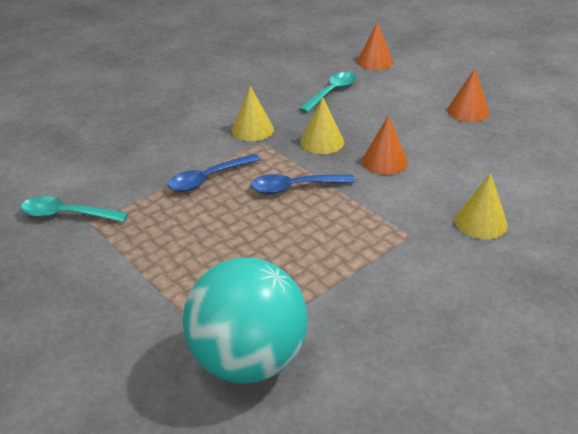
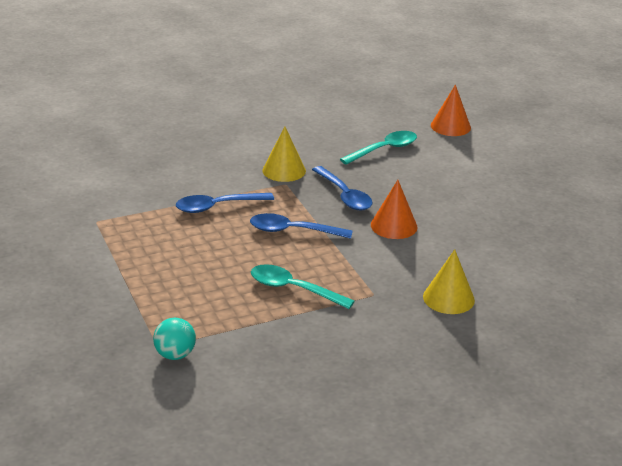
camera: 15 degrees right, 5 degrees down
turquoise spoon [20,196,128,222] -> turquoise spoon moved to [251,264,355,309]
turquoise ball [183,258,307,384] -> turquoise ball [153,318,196,360], size x0.41
yellow cone [300,97,344,154] -> blue spoon [312,166,373,211]
orange cone [447,68,489,122] -> none

